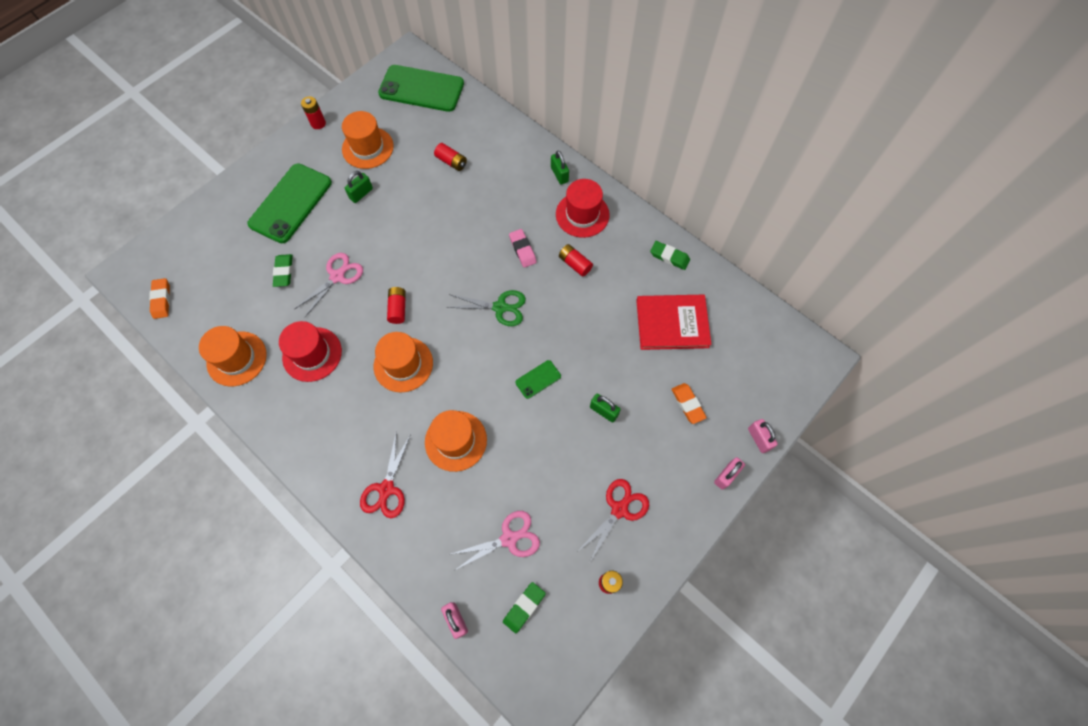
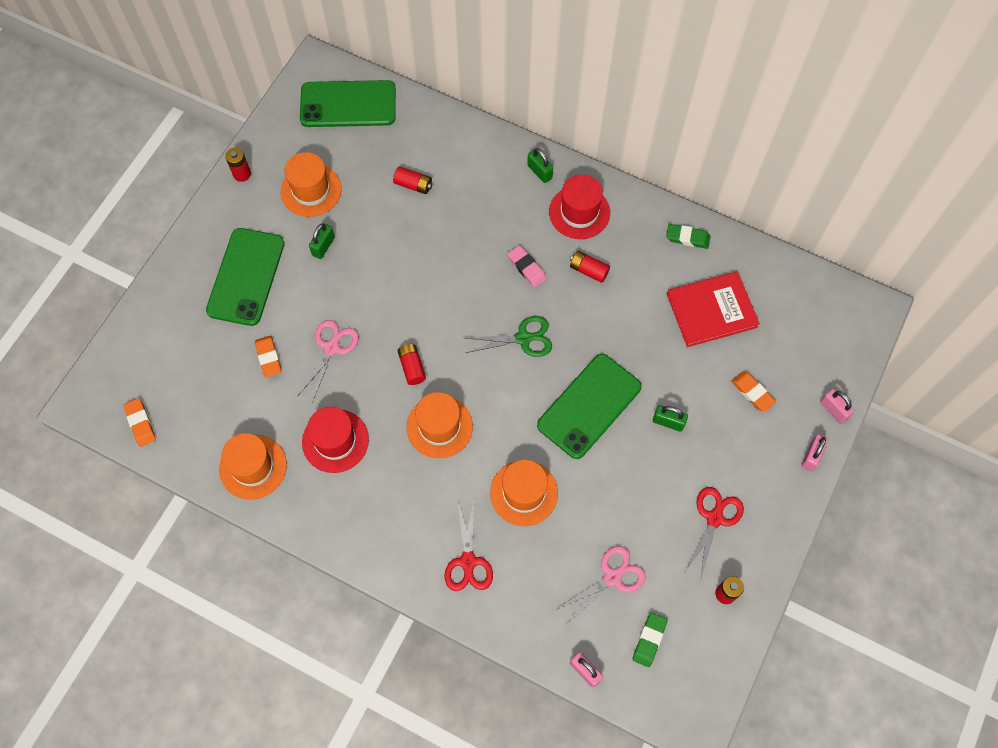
camera: 15 degrees left, 0 degrees up
green eraser [273,254,293,287] -> orange eraser [255,336,281,377]
green phone [515,360,561,399] -> green phone [537,354,642,459], size x2.25

